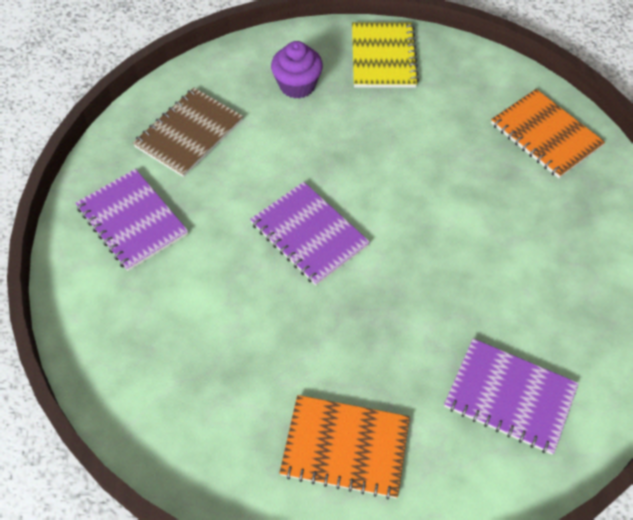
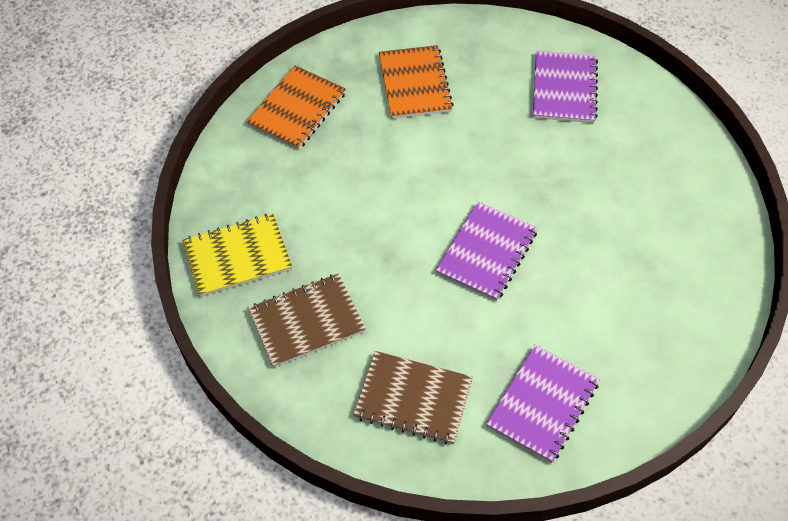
camera: 110 degrees left, 0 degrees up
purple cupcake [271,41,323,99] -> brown notebook [248,273,366,368]
orange notebook [279,395,410,499] -> orange notebook moved to [379,45,454,119]

